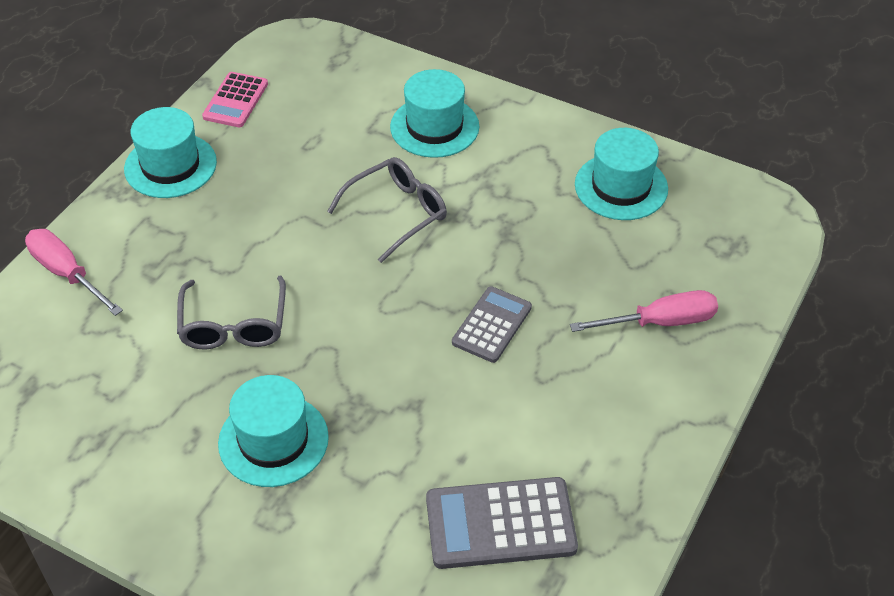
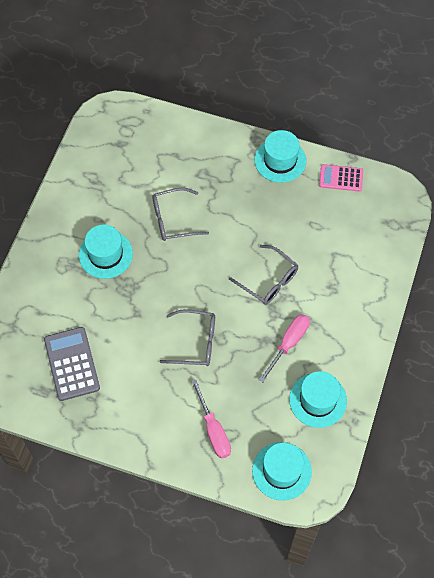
camera: 80 degrees right, 15 degrees up
pink screwdriver [25,229,123,316] -> pink screwdriver moved to [259,314,310,382]
turquoise hat [390,69,479,158] -> turquoise hat moved to [252,442,312,501]
grey calculator [452,286,532,363] -> grey glasses [160,309,215,366]

